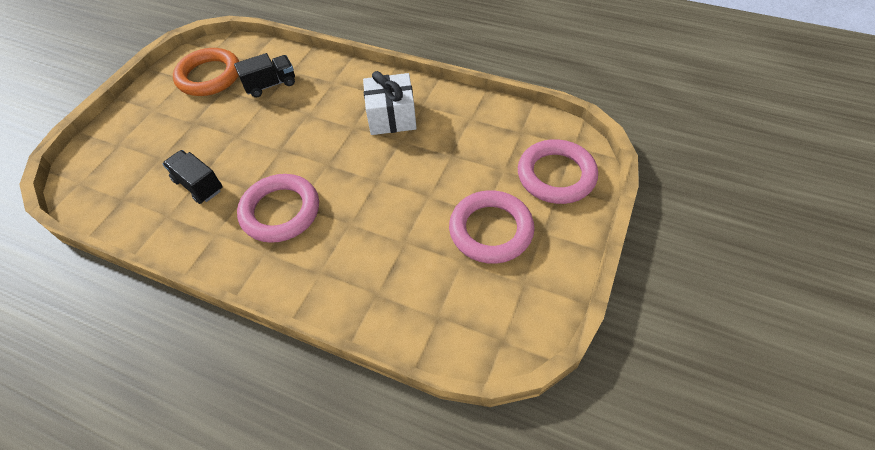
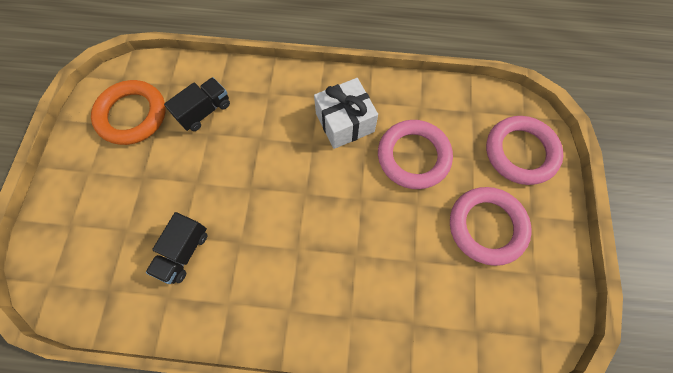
camera: 20 degrees left, 15 degrees up
black truck [162,150,223,204] -> black truck turned 90 degrees counterclockwise [146,212,207,284]
pink ring [237,174,319,243] -> pink ring moved to [378,120,453,189]

